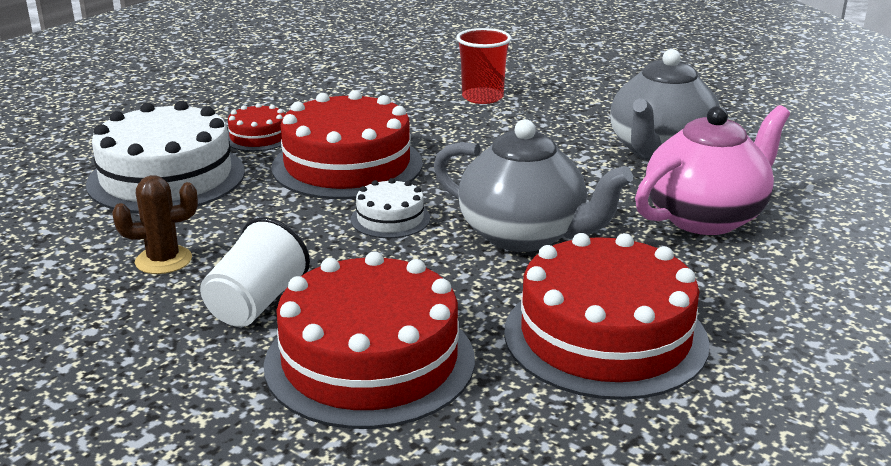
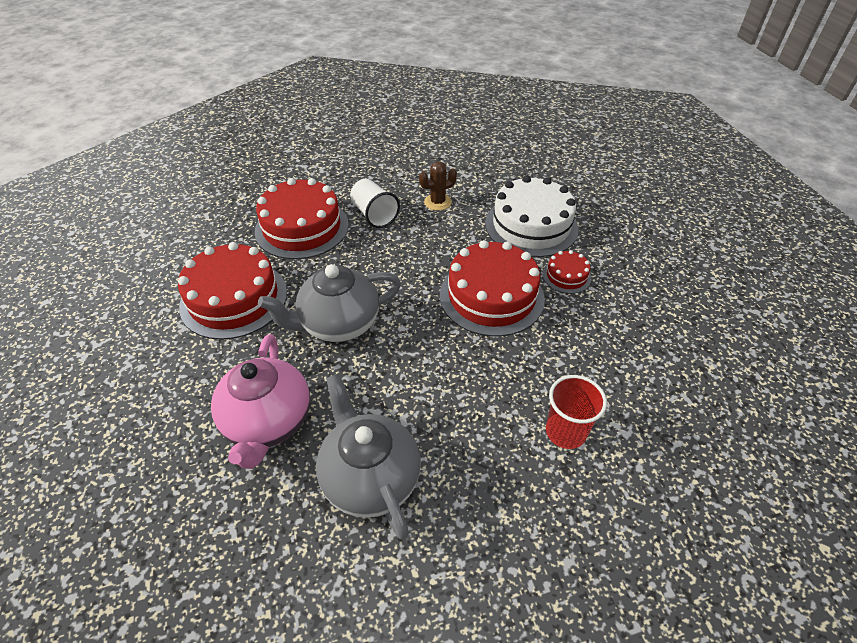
camera: 125 degrees right, 20 degrees up
brown cactus [112,175,198,274] -> brown cactus turned 45 degrees clockwise [419,161,457,211]
white cake [350,178,430,238] -> none

